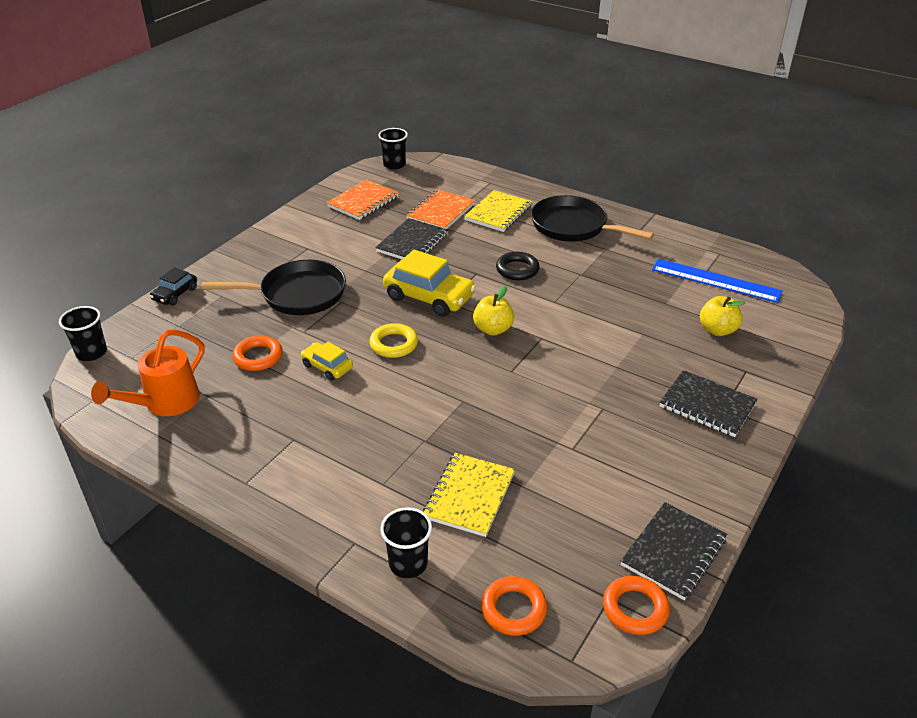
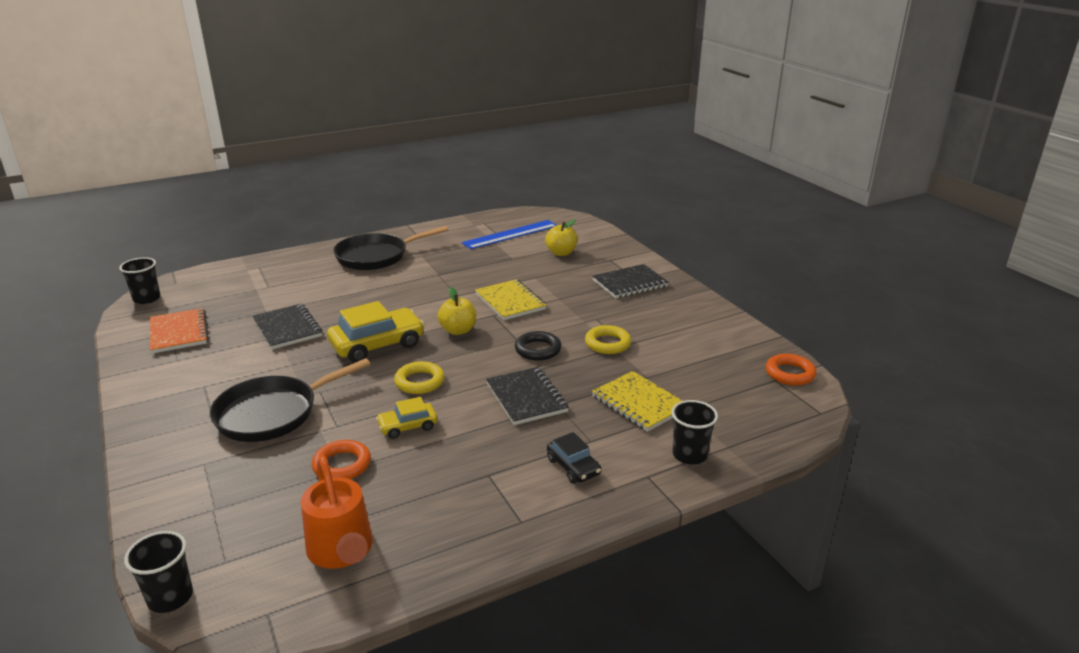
camera: 60 degrees left, 10 degrees down
black car [150,267,197,306] -> black car moved to [547,432,602,484]
black pan [201,260,346,315] -> black pan turned 150 degrees counterclockwise [210,358,370,442]
orange notebook [406,189,475,229] -> none
yellow notebook [464,190,532,232] -> yellow notebook moved to [475,279,547,320]
orange ring [481,576,548,636] -> none
black ring [496,252,540,280] -> black ring moved to [515,331,562,361]
black notebook [621,502,727,600] -> black notebook moved to [486,367,569,425]
none -> yellow ring [585,325,631,354]

